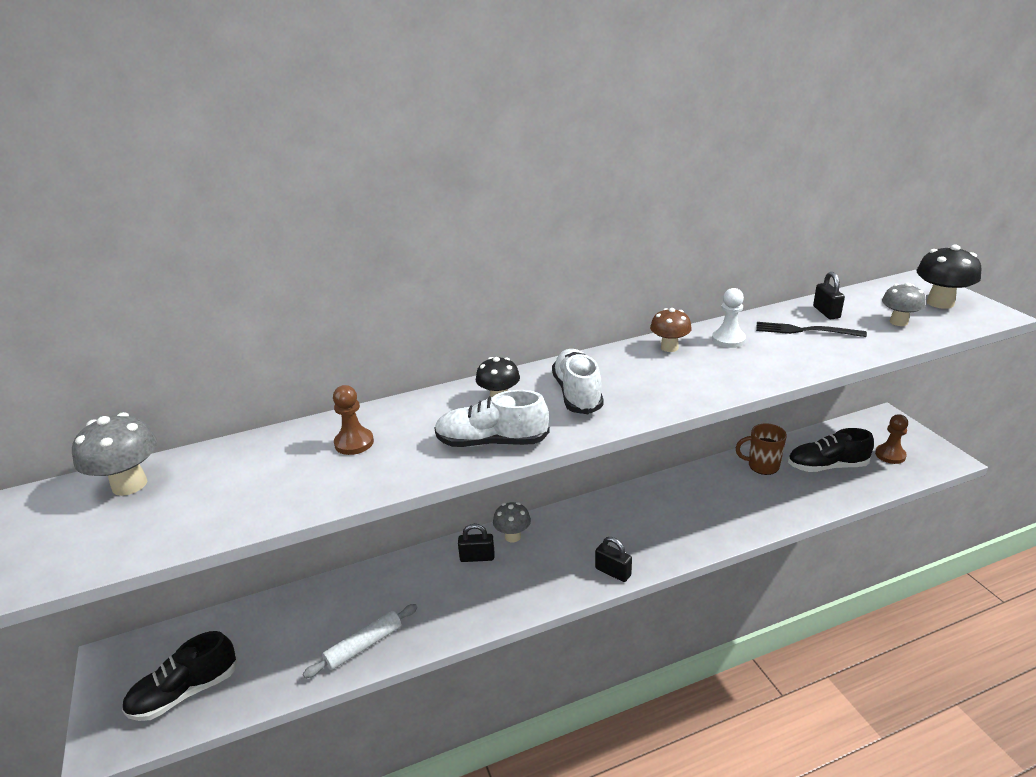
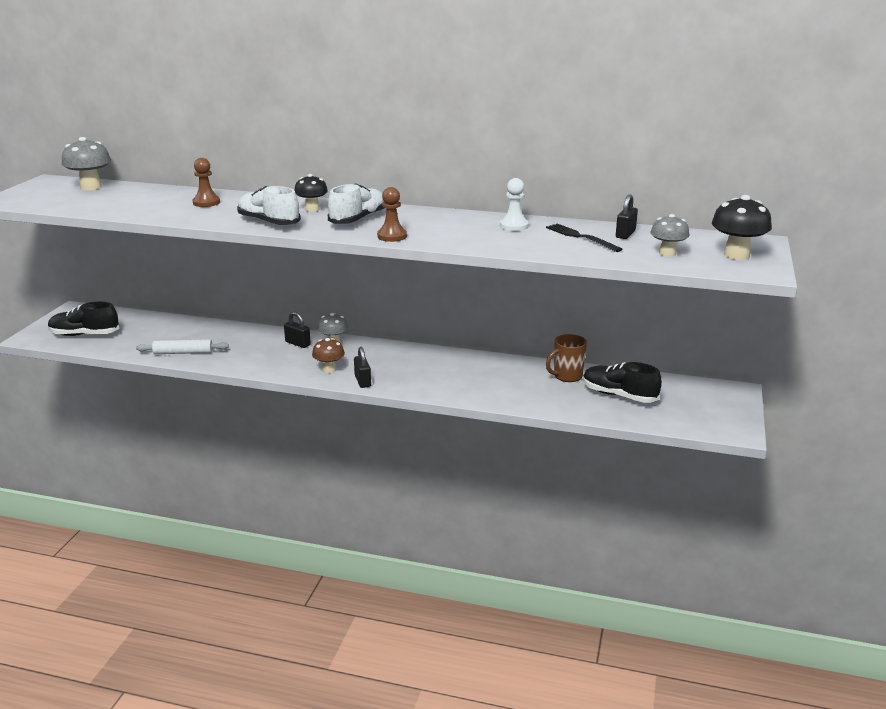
camera: 35 degrees right, 5 degrees down
brown mushroom [650,308,692,352] -> brown mushroom moved to [312,338,345,373]
brown mug [735,423,787,475] -> brown mug turned 75 degrees counterclockwise [546,334,587,382]
brown pawn [875,414,908,464] -> brown pawn moved to [377,187,407,242]

